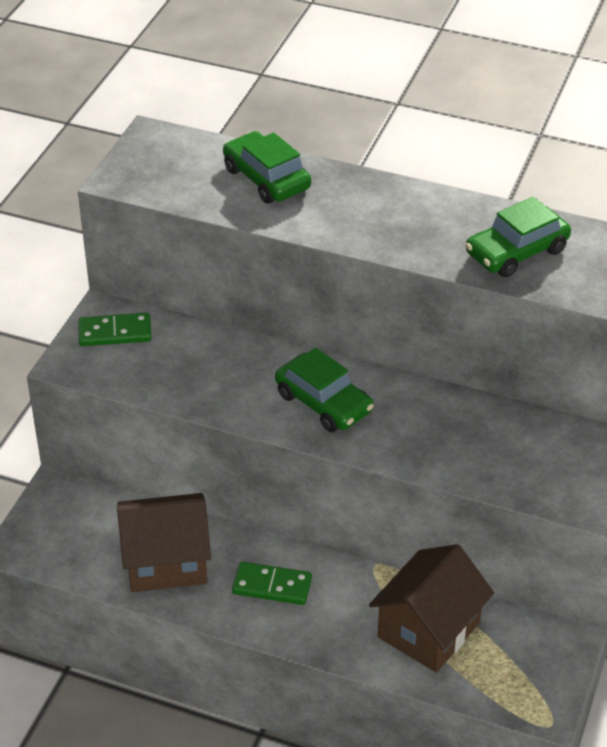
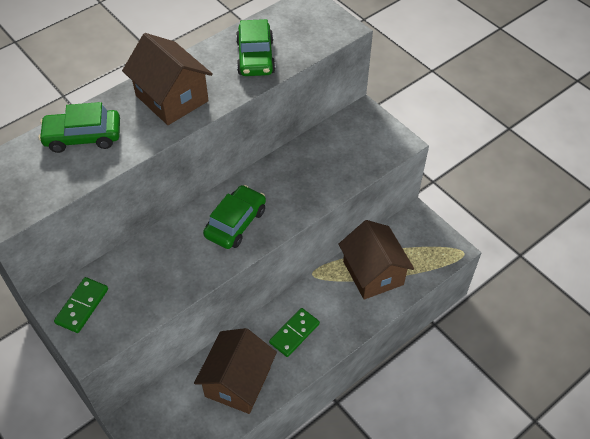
camera: 60 degrees left, 10 degrees up
green car [275,348,374,432] -> green car turned 45 degrees counterclockwise [203,185,266,249]
none -> brown house [122,33,213,125]

